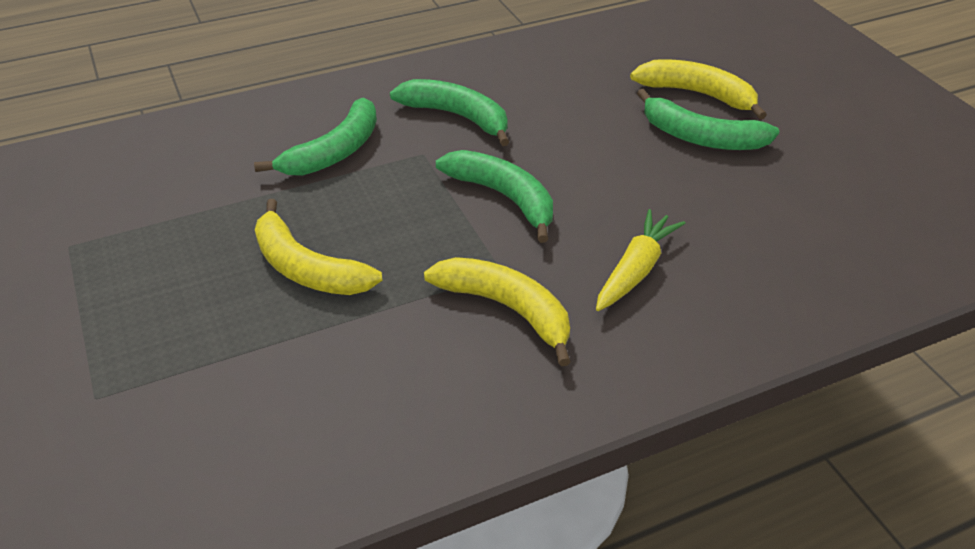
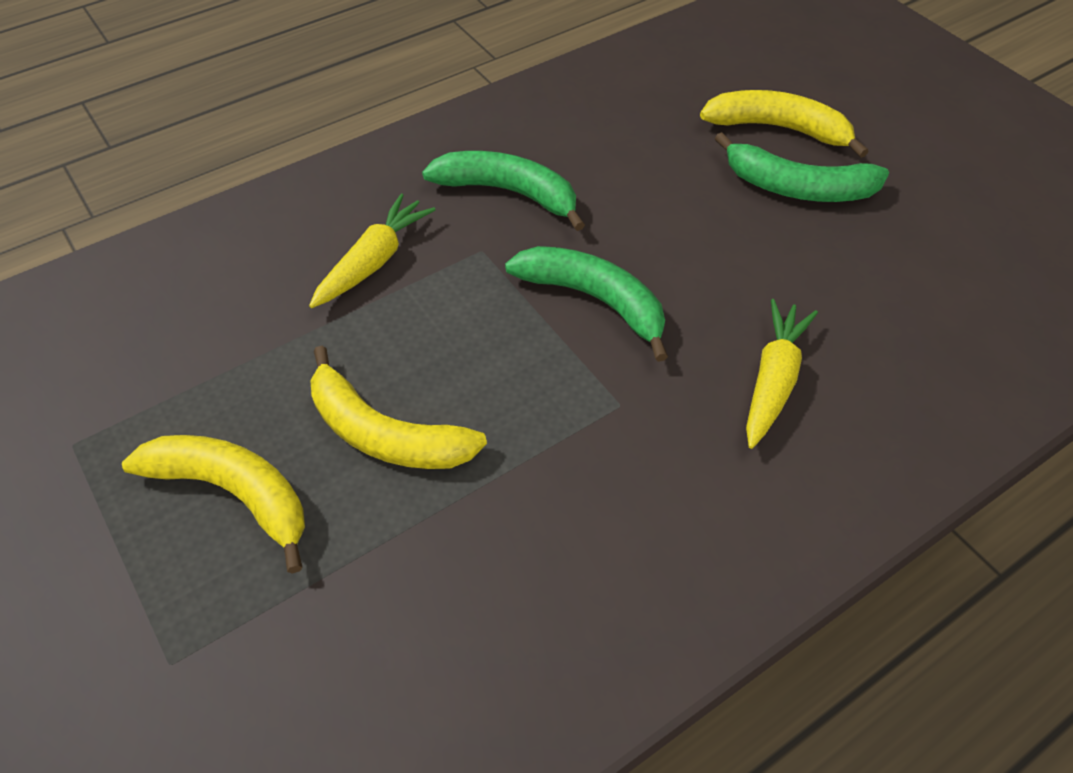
camera: 10 degrees left, 10 degrees up
green banana [254,98,377,176] -> yellow carrot [309,194,435,308]
yellow banana [424,257,571,366] -> yellow banana moved to [122,435,305,574]

